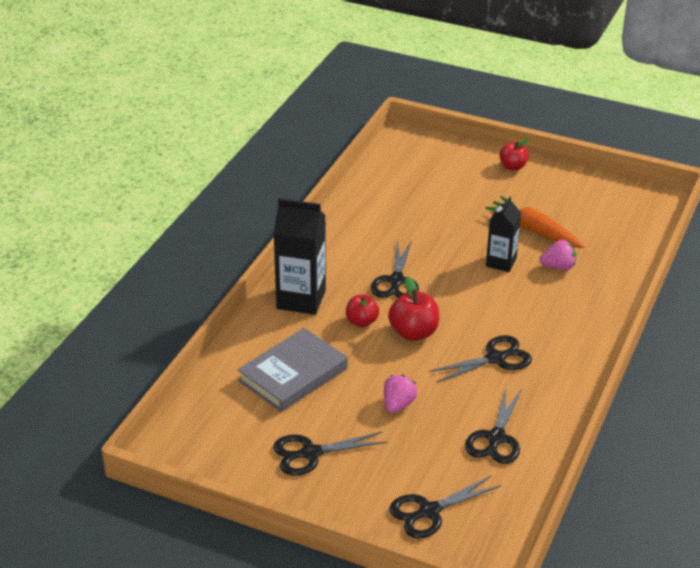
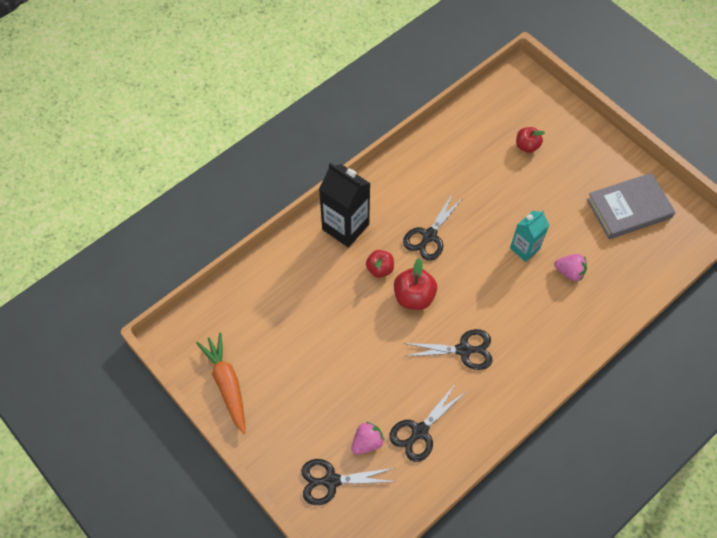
camera: 25 degrees right, 25 degrees up
grey book [238,328,347,412] -> grey book moved to [587,173,675,239]
black scissors [273,432,387,476] -> none
pink strawberry [384,375,418,413] -> pink strawberry moved to [351,422,384,454]
orange carrot [485,196,585,248] -> orange carrot moved to [196,333,245,434]
black carton [486,197,521,272] -> turquoise carton [510,210,549,262]
red apple [499,139,529,171] -> red apple moved to [516,127,545,153]

